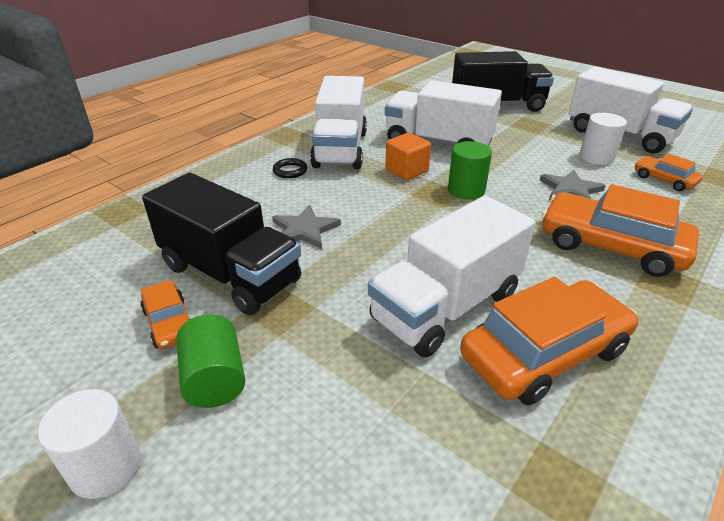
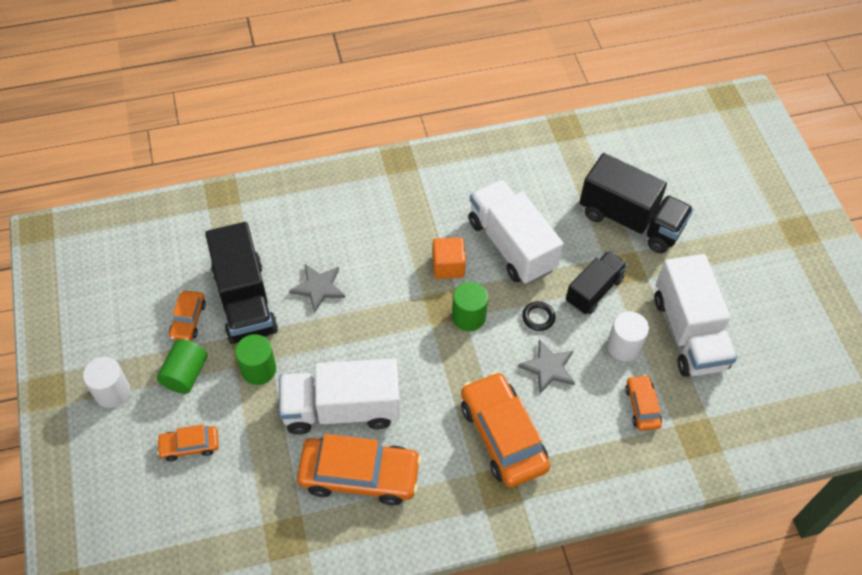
camera: 35 degrees right, 20 degrees up
black ring [273,158,307,178] -> black ring moved to [522,301,556,331]
white truck [310,76,367,169] -> none
none -> orange car [157,425,219,461]
none -> green cylinder [235,334,276,385]
none -> black truck [566,251,627,314]

